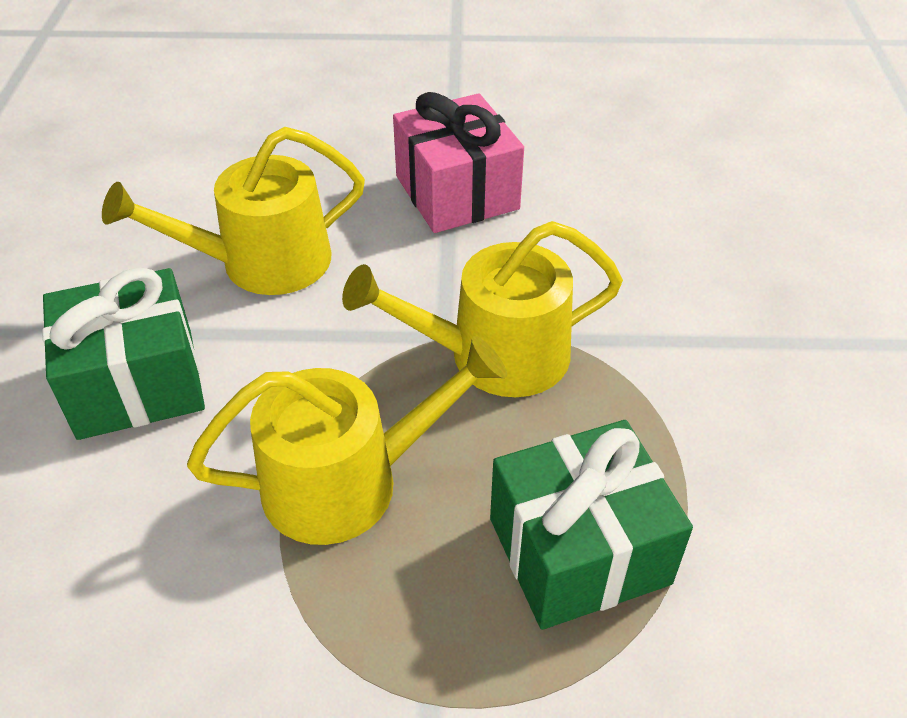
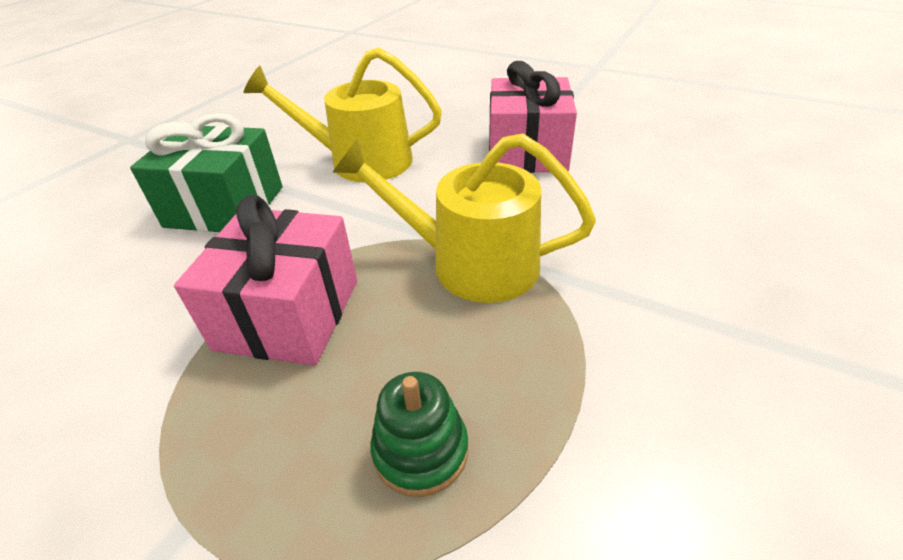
camera: 30 degrees right, 5 degrees down
yellow watering can [187,336,507,545] -> pink gift [174,195,357,365]
green gift [490,420,693,630] -> green stacking toy [370,372,468,497]

